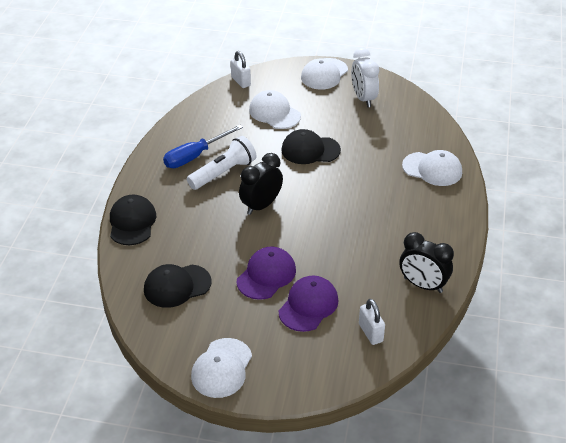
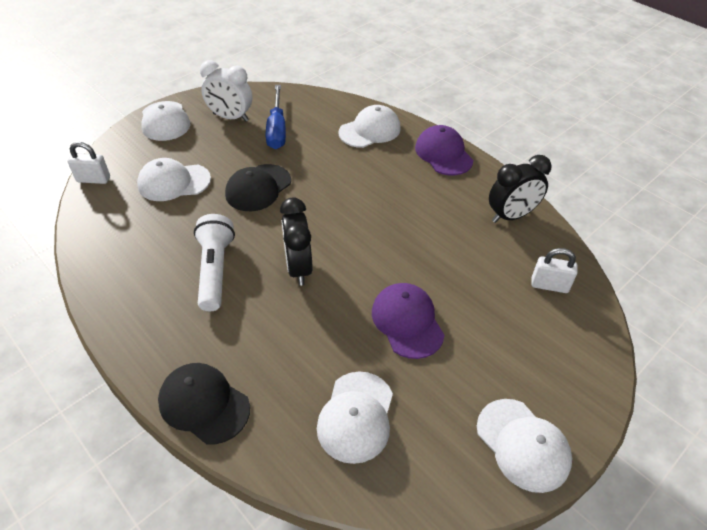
camera: 55 degrees left, 5 degrees up
black cap [144,264,212,308] -> white cap [317,372,393,464]
blue screwdriver [163,125,243,168] -> blue screwdriver moved to [266,85,286,149]
purple cap [279,275,339,332] -> purple cap moved to [415,125,473,175]

